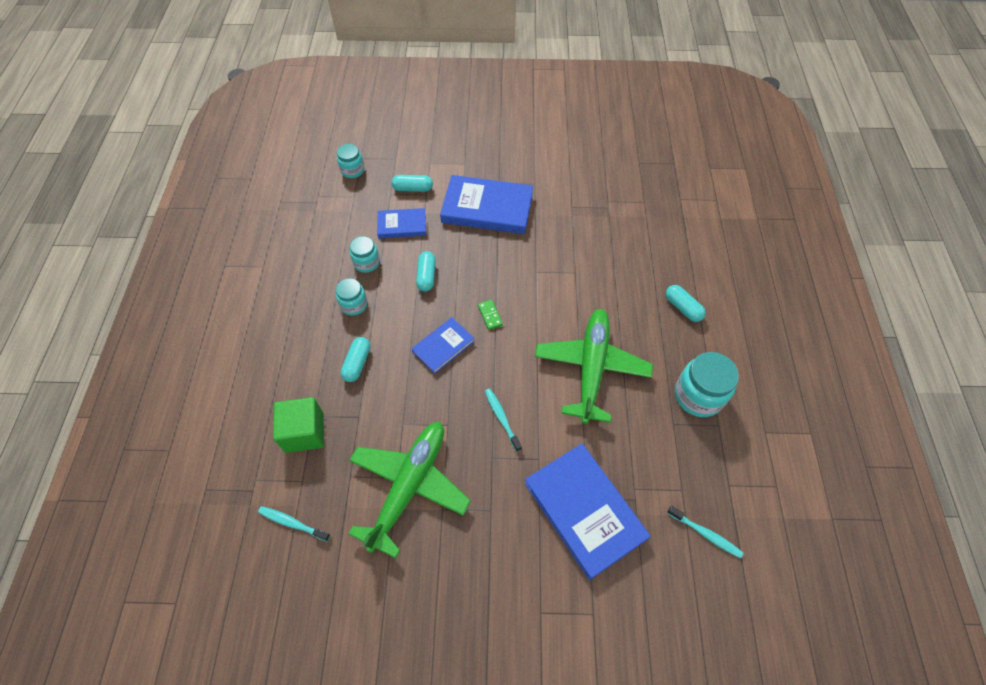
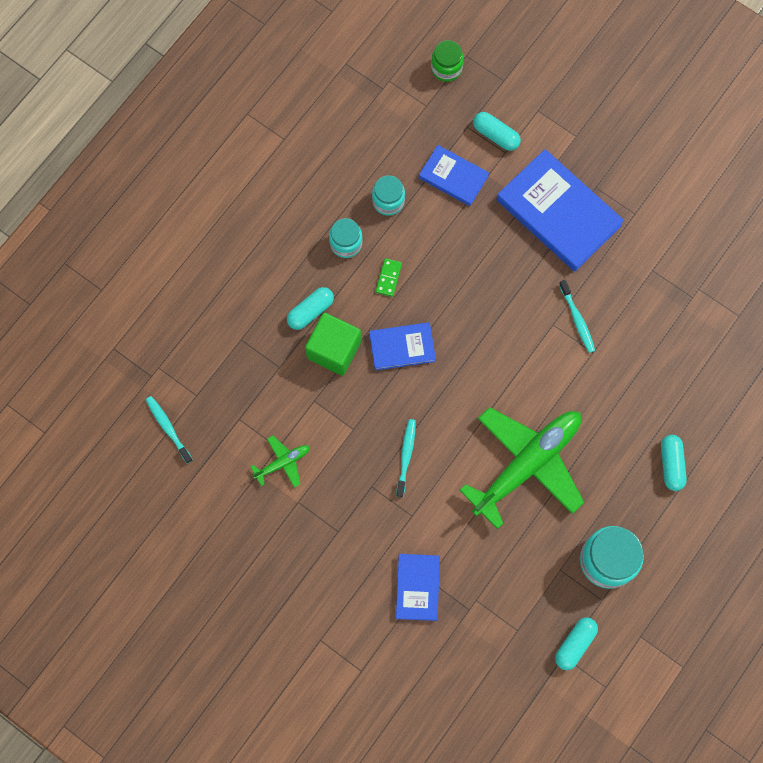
camera: 35 degrees right, 15 degrees up
green cube [273,397,324,453] -> green cube moved to [305,313,361,376]
turquoise jar [337,144,364,178] -> green jar [431,40,464,82]
green plane [348,422,471,558] -> green plane [250,436,310,488], size x0.43
turquoise capsule [416,251,436,292] -> turquoise capsule moved to [555,617,598,670]
green domino [478,300,503,330] -> green domino moved to [376,258,402,297]
blue book [525,444,650,580] -> blue book [396,554,440,621], size x0.55
turquoise toothbrush [667,506,743,559] -> turquoise toothbrush moved to [559,279,595,353]

